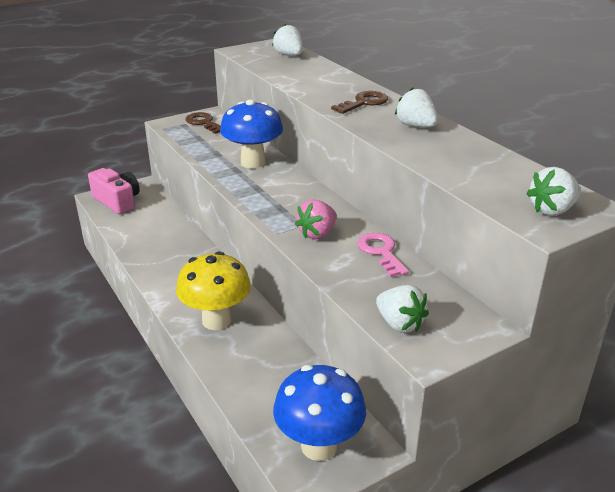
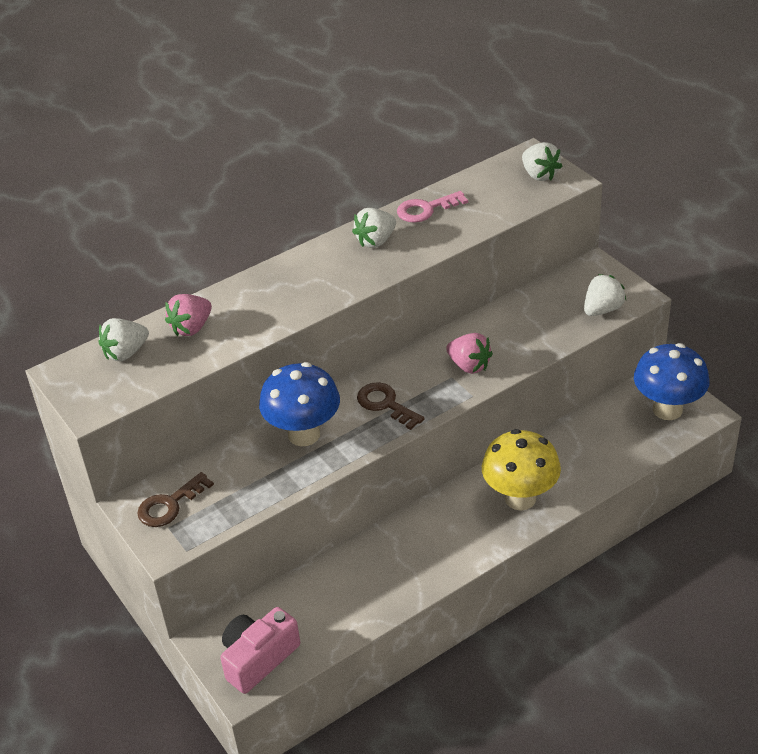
camera: 90 degrees left, 10 degrees up
brown key [331,91,388,114] -> brown key moved to [357,382,424,430]
pink key [357,233,409,277] -> pink key moved to [397,191,468,223]
none -> pink strawberry [165,294,212,336]

